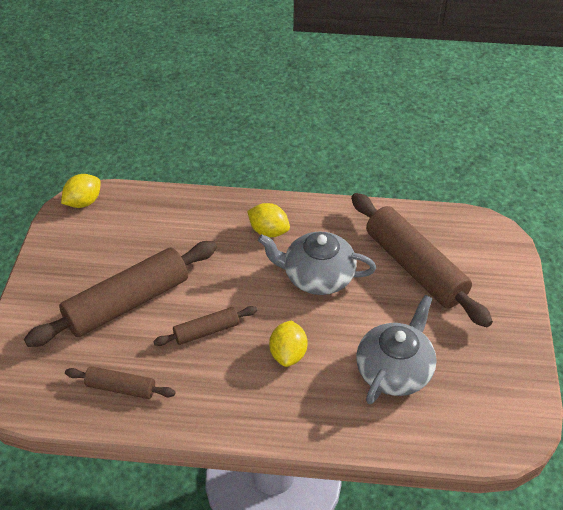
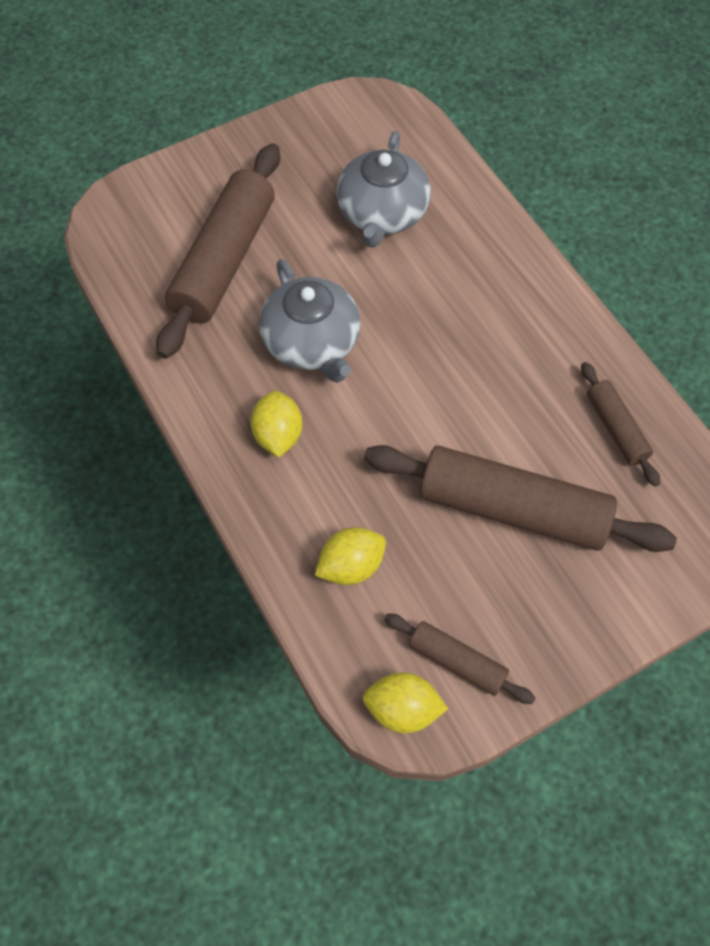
camera: 125 degrees left, 15 degrees up
brown rolling pin [153,306,257,346] -> brown rolling pin moved to [385,614,535,704]
yellow lemon [269,321,307,367] -> yellow lemon moved to [315,527,386,585]
grey teapot [356,295,437,404] -> grey teapot turned 75 degrees counterclockwise [337,131,431,248]

